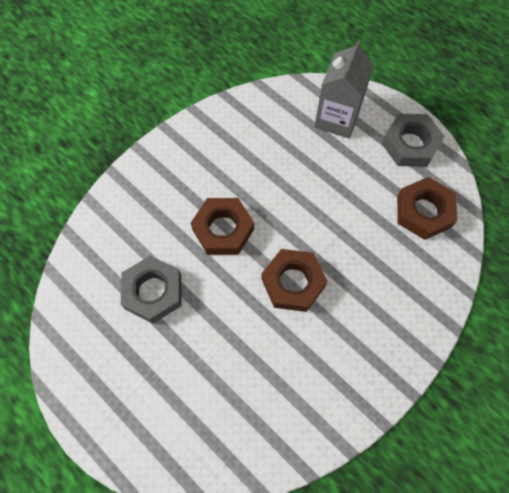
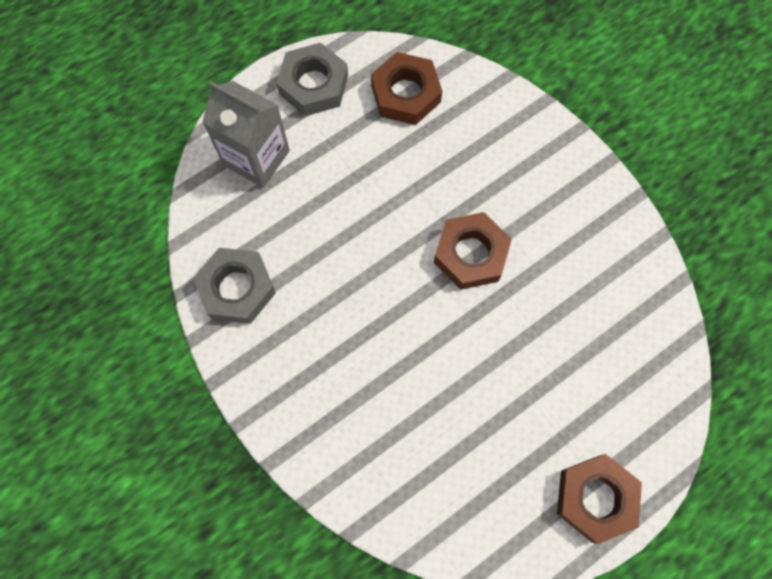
camera: 80 degrees left, 5 degrees up
grey nut [121,256,182,324] -> grey nut moved to [193,248,276,324]
brown nut [191,198,254,255] -> brown nut moved to [557,454,642,544]

